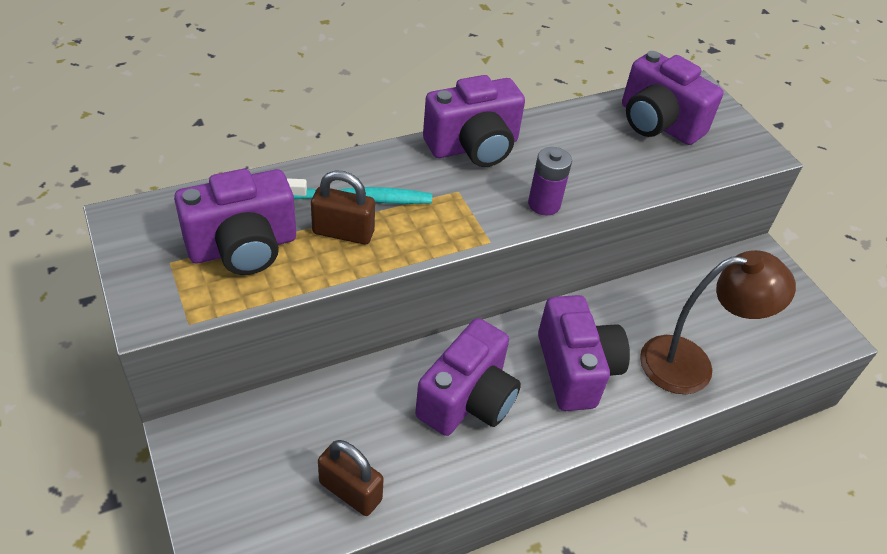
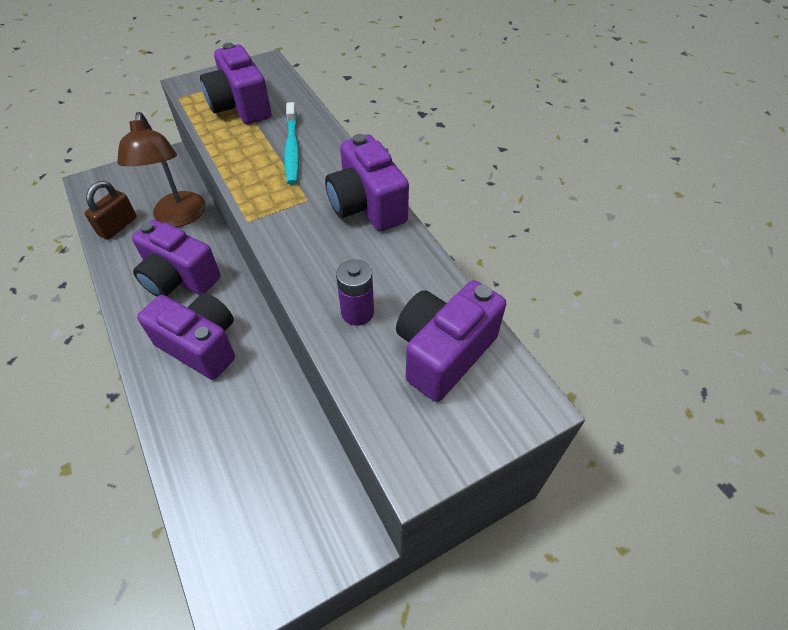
camera: 90 degrees right, 5 degrees up
brown padlock [311,171,375,245] -> none
purple battery [528,147,572,215] -> purple battery moved to [336,259,374,326]
purple camera [538,295,630,411] -> purple camera turned 135 degrees counterclockwise [137,293,235,380]
brown lamp [640,250,796,394] -> brown lamp moved to [117,112,206,227]

